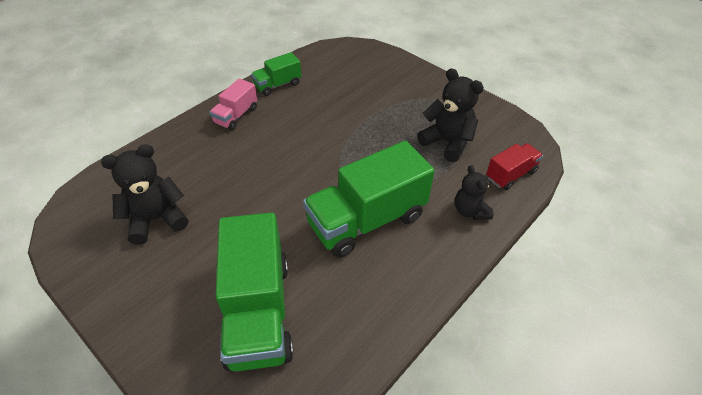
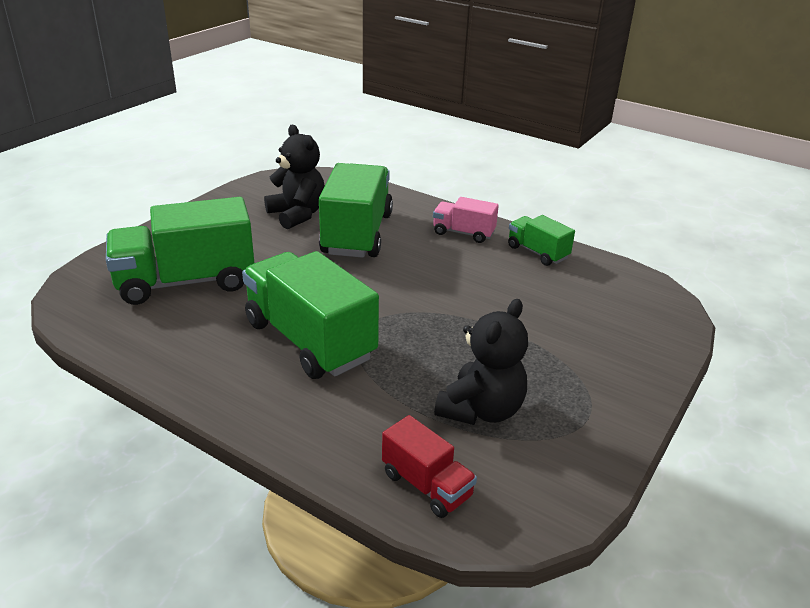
camera: 80 degrees right, 15 degrees down
black teddy bear [455,165,493,220] -> none
none -> green truck [319,163,393,258]

